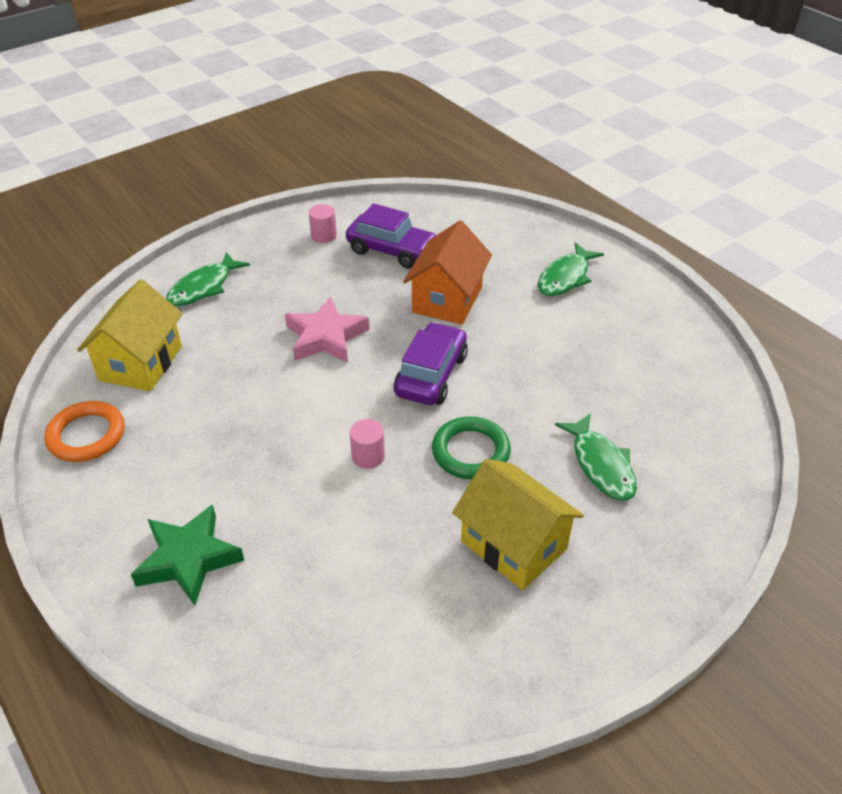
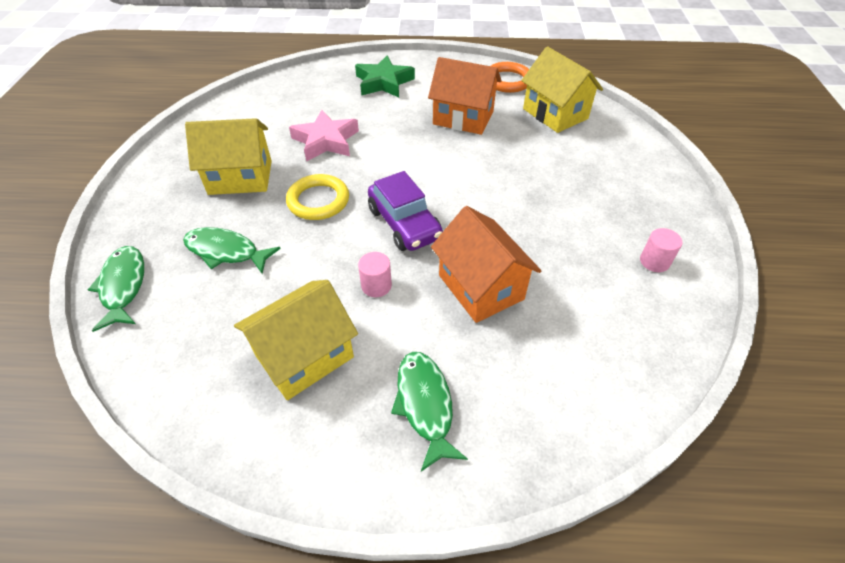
camera: 130 degrees right, 5 degrees up
green fish [166,252,250,306] -> green fish moved to [88,246,144,332]
pink star [285,296,369,363] -> pink star moved to [289,110,359,161]
purple car [346,203,436,269] -> none
pink cylinder [350,419,385,469] -> pink cylinder moved to [358,252,392,297]
green ring [432,416,511,479] -> yellow ring [286,174,349,220]
none -> yellow house [234,280,358,400]
none -> orange house [428,57,502,135]

